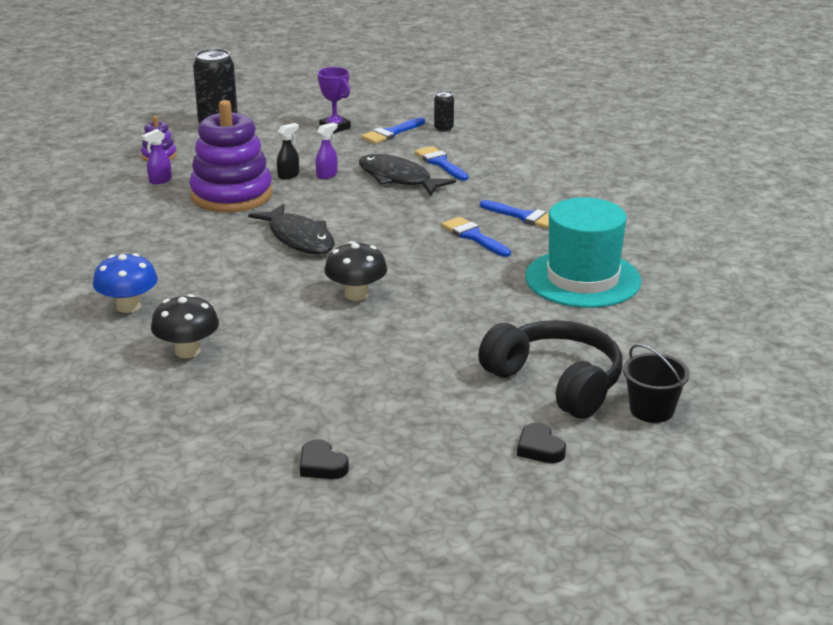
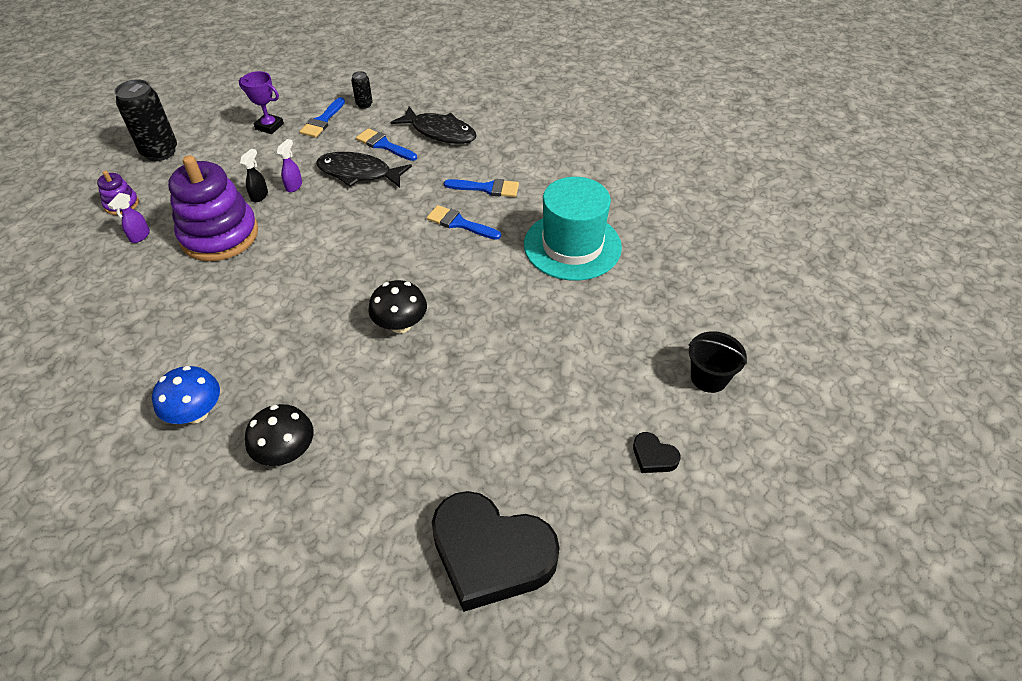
camera: 25 degrees left, 20 degrees up
black fish [248,204,335,254] -> black fish moved to [391,106,477,144]
black heart [300,439,349,479] -> black heart [432,491,559,612], size x2.43
black headphones [478,320,623,419] -> none

